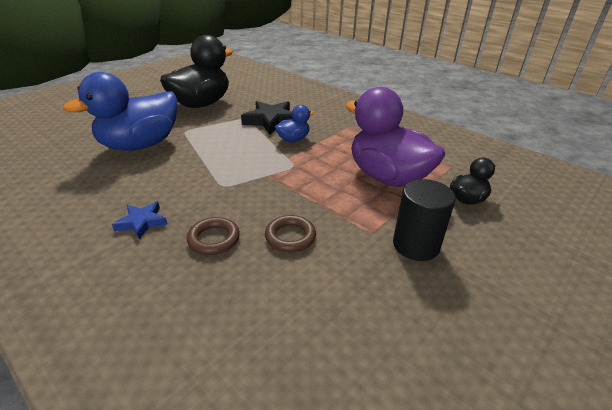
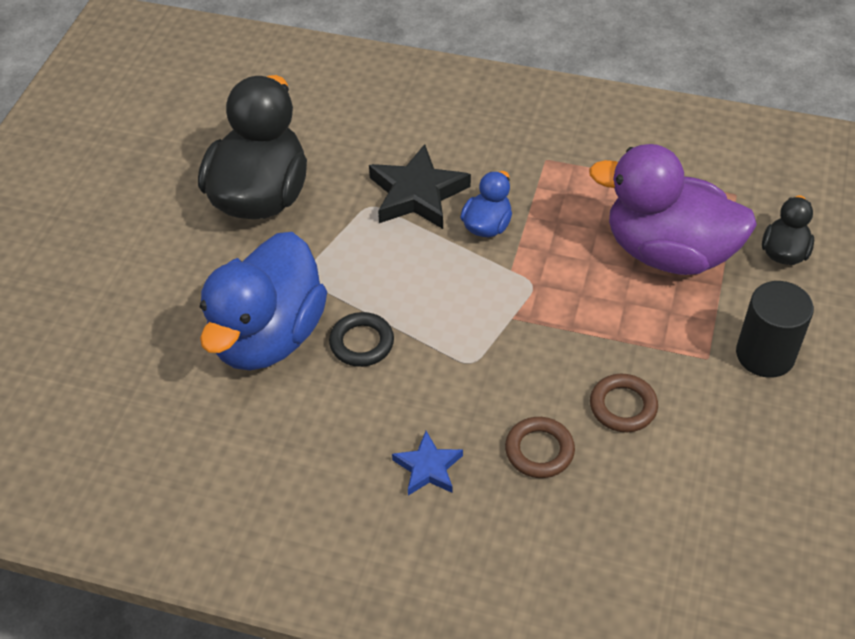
camera: 25 degrees left, 15 degrees up
none -> black ring [329,312,394,367]

